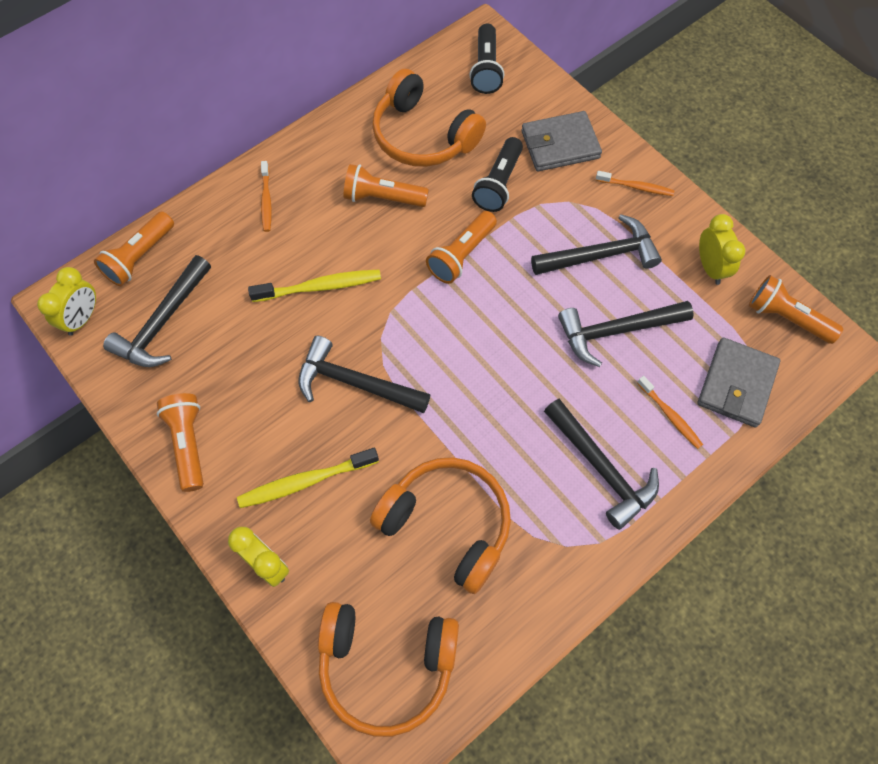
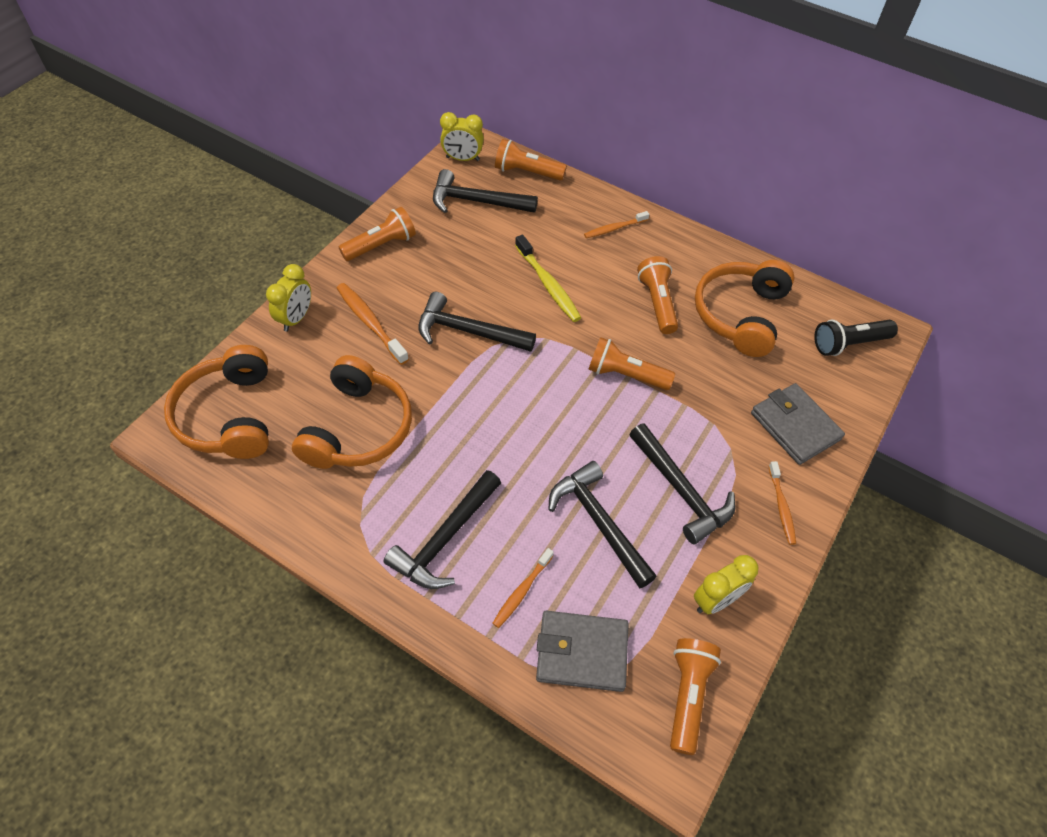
camera: 70 degrees right, 10 degrees down
yellow toothbrush [237,448,379,508] -> orange toothbrush [337,283,409,365]
black hammer [299,336,430,413] -> black hammer turned 75 degrees counterclockwise [418,292,536,352]
black flashlight [472,137,523,212] -> none

